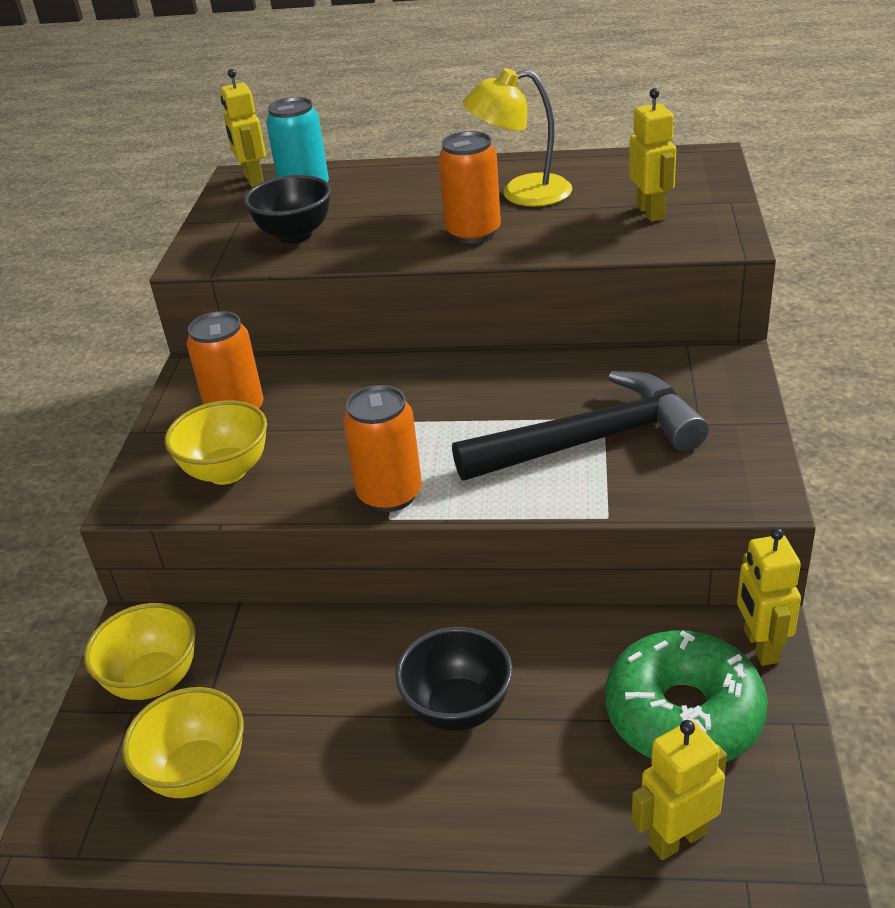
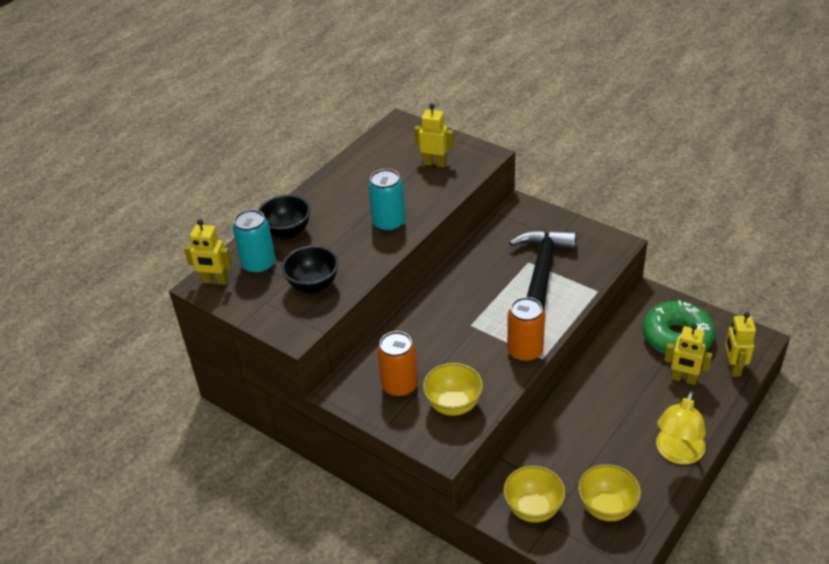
camera: 60 degrees left, 5 degrees up
black bowl [396,627,513,731] -> black bowl moved to [258,195,311,240]
orange can [438,131,501,244] -> turquoise can [368,169,405,232]
yellow lamp [463,68,572,207] -> yellow lamp moved to [656,391,706,465]
yellow robot [737,528,801,666] -> yellow robot moved to [664,324,712,385]

